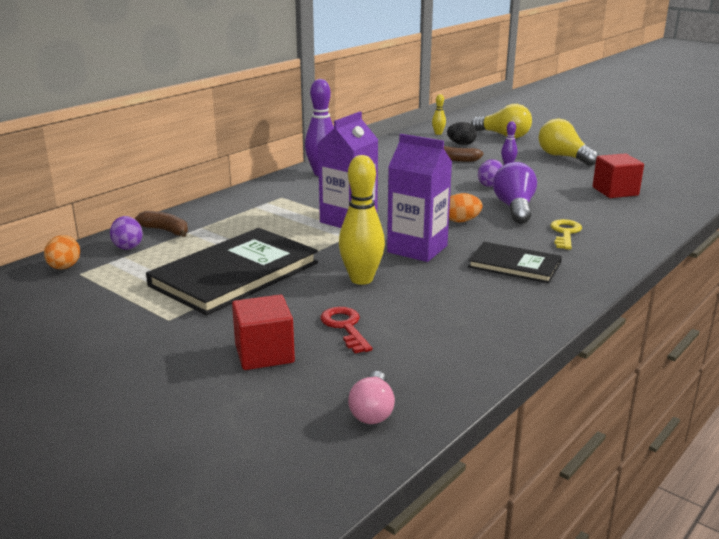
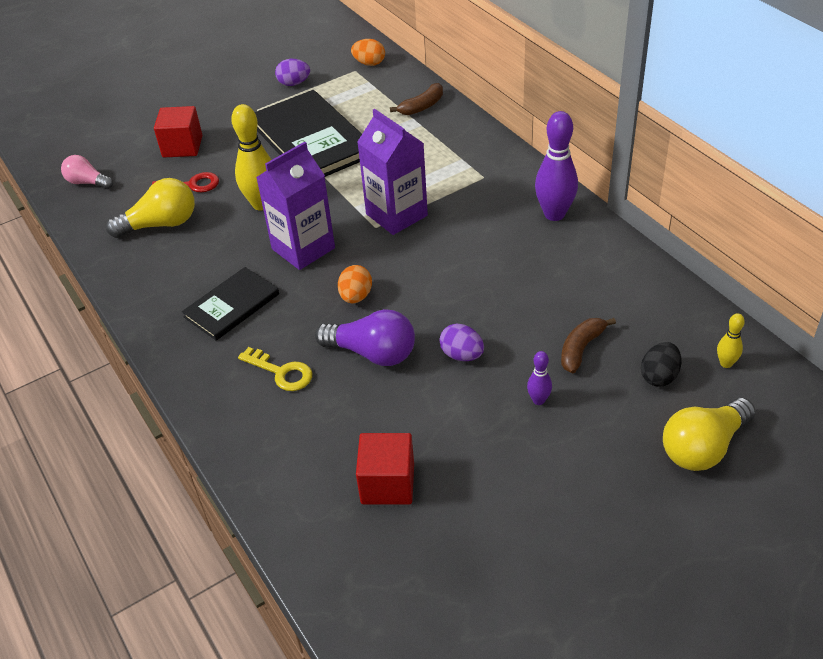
camera: 110 degrees right, 20 degrees up
purple egg [110,216,143,250] -> purple egg moved to [275,59,310,86]
yellow light bulb [539,118,599,166] -> yellow light bulb moved to [106,178,195,238]

